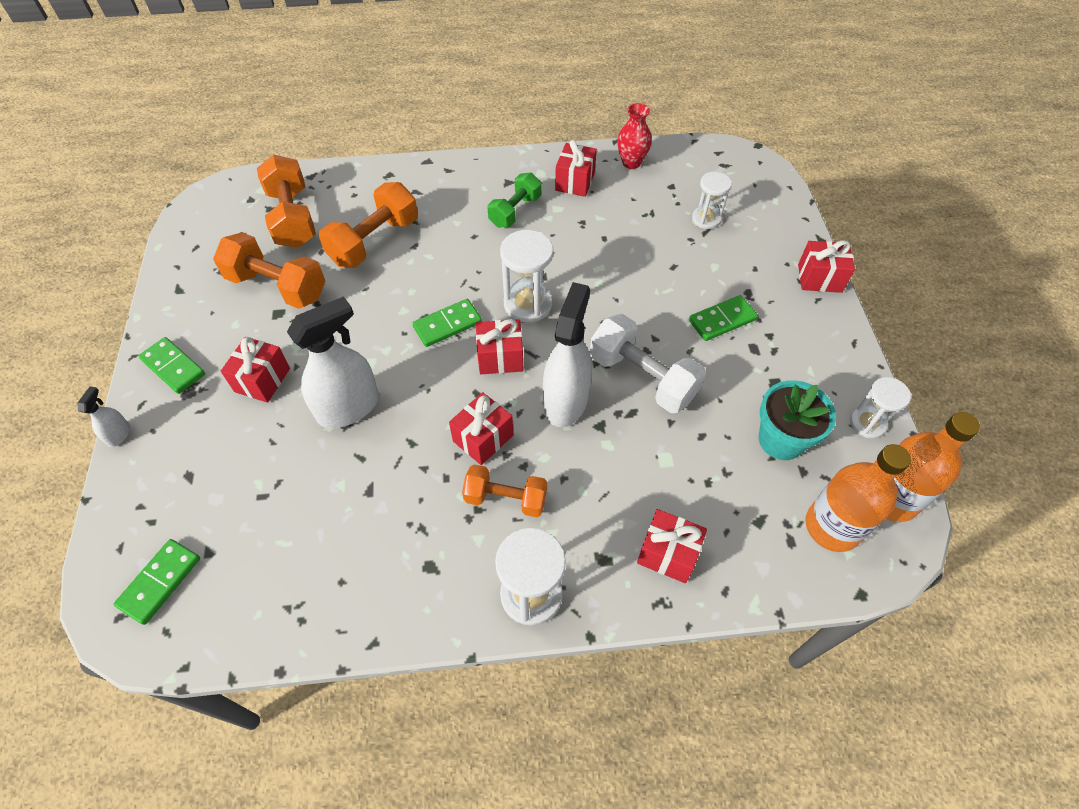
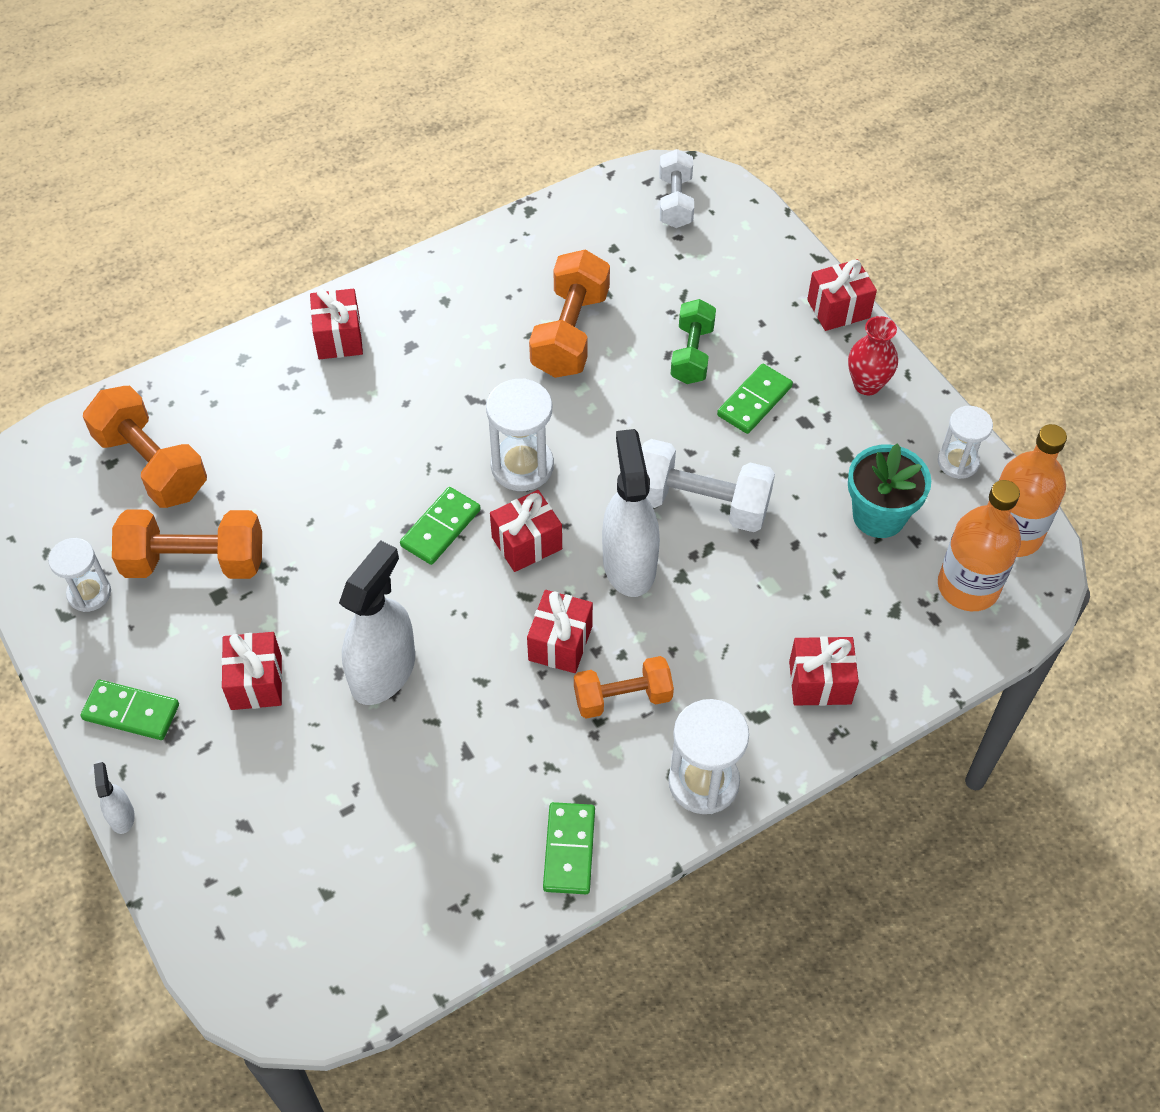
camera: 25 degrees left, 0 degrees up
green domino [114,539,200,625] -> green domino moved to [543,802,595,894]
orange dumbbell [319,182,418,268] -> orange dumbbell moved to [529,249,610,378]
green dumbbell [488,173,541,227] -> green dumbbell moved to [670,299,716,384]
red gift [555,140,597,197] -> red gift moved to [310,289,363,359]
red vase [617,103,652,169] -> red vase moved to [848,316,898,395]
white hourglass [692,172,732,229] -> white hourglass moved to [48,538,111,612]
none -> white dumbbell [659,149,694,228]

